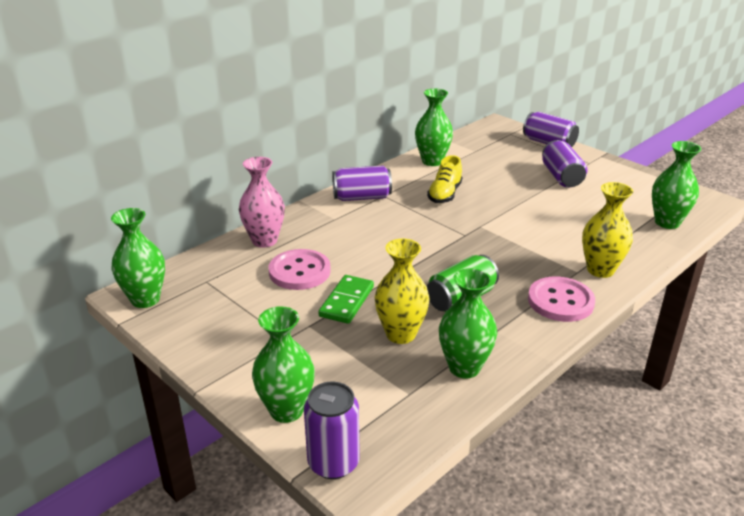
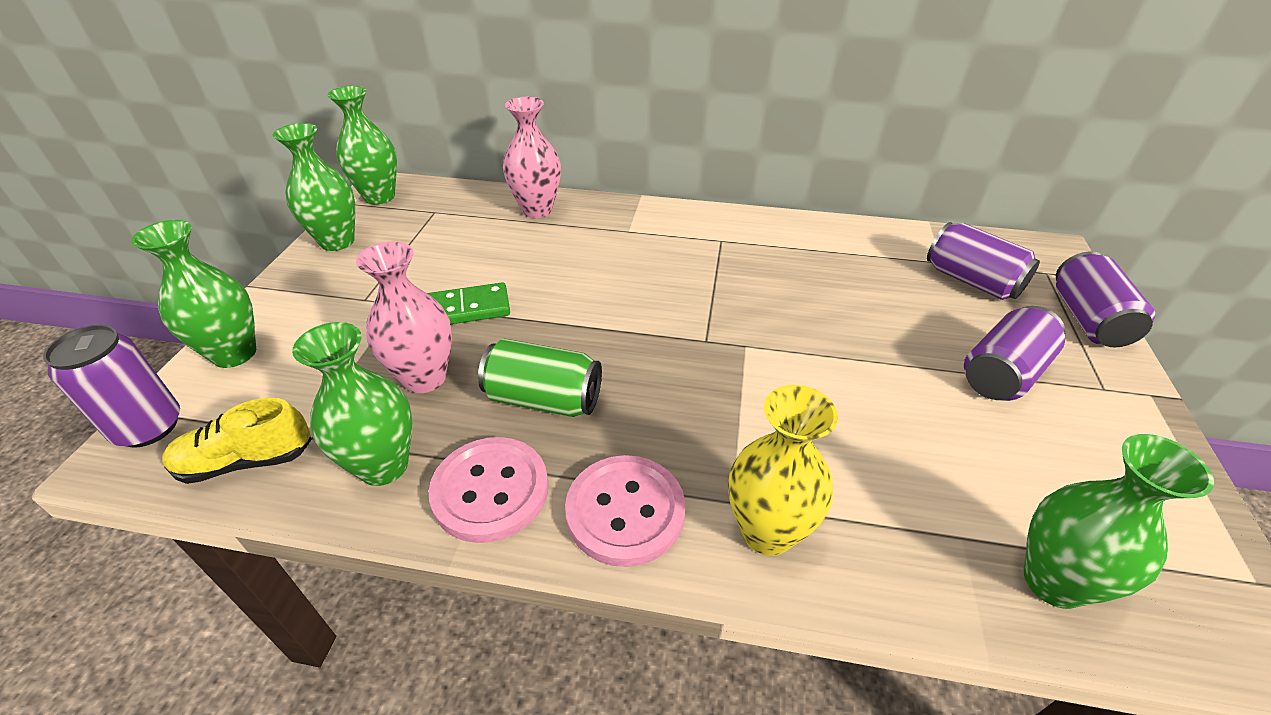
camera: 55 degrees right, 10 degrees up
pink button [269,249,331,290] -> pink button moved to [429,437,549,543]
purple can [332,166,392,201] -> purple can moved to [927,222,1040,300]
yellow vase [375,239,430,344] -> pink vase [356,241,452,393]
green vase [415,88,453,166] -> green vase moved to [273,123,355,251]
yellow shoe [427,155,462,203] -> yellow shoe moved to [162,398,312,484]

